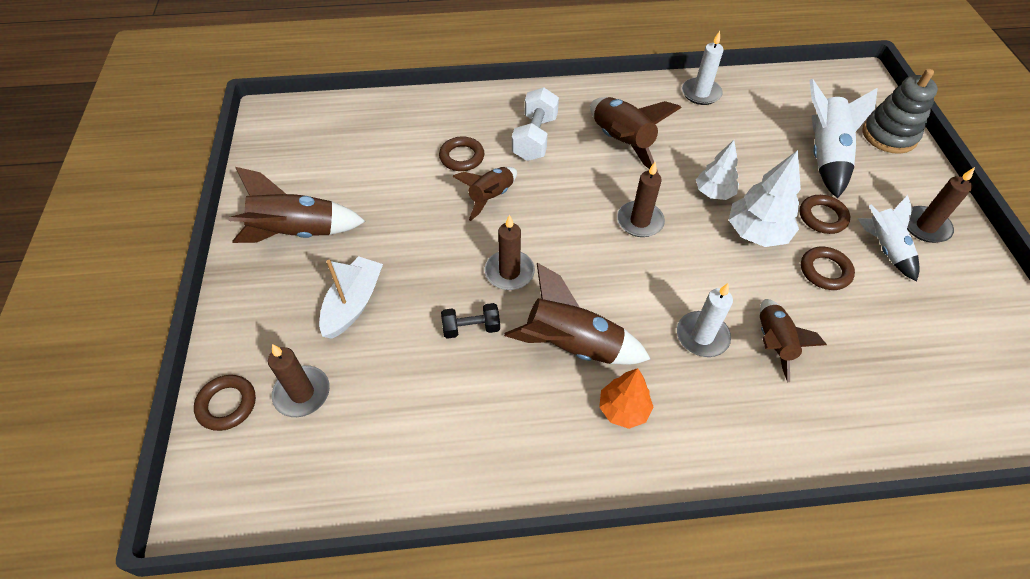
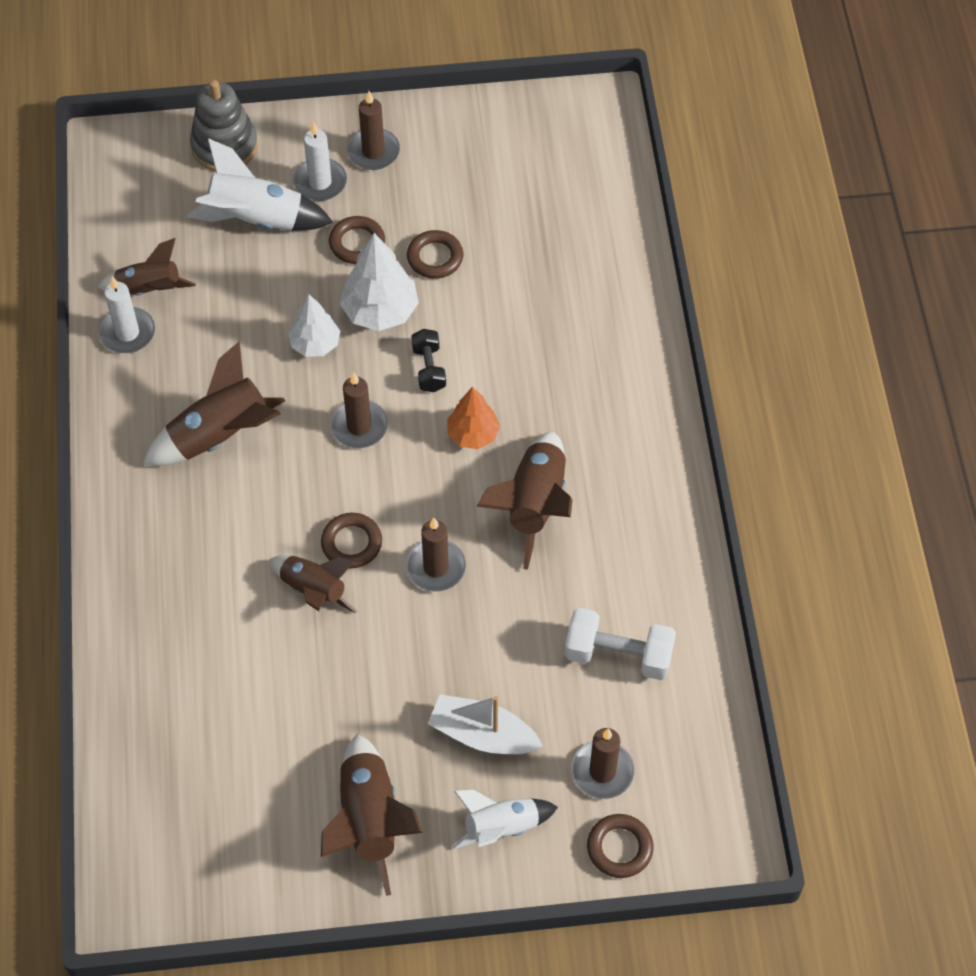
camera: 90 degrees left, 5 degrees up
brown ring [439,136,484,171] -> brown ring moved to [321,513,382,568]
black dumbbell [441,303,500,339] -> black dumbbell moved to [411,329,446,392]
white dumbbell [512,87,559,161] -> white dumbbell moved to [565,608,676,680]
orange tree [599,368,653,429] -> orange tree moved to [447,387,500,449]
white candle [677,283,733,357] -> white candle moved to [293,122,347,201]
brown rocket [760,299,827,382] -> brown rocket moved to [97,238,196,295]
white rocket [857,195,920,282] -> white rocket moved to [452,790,558,849]

